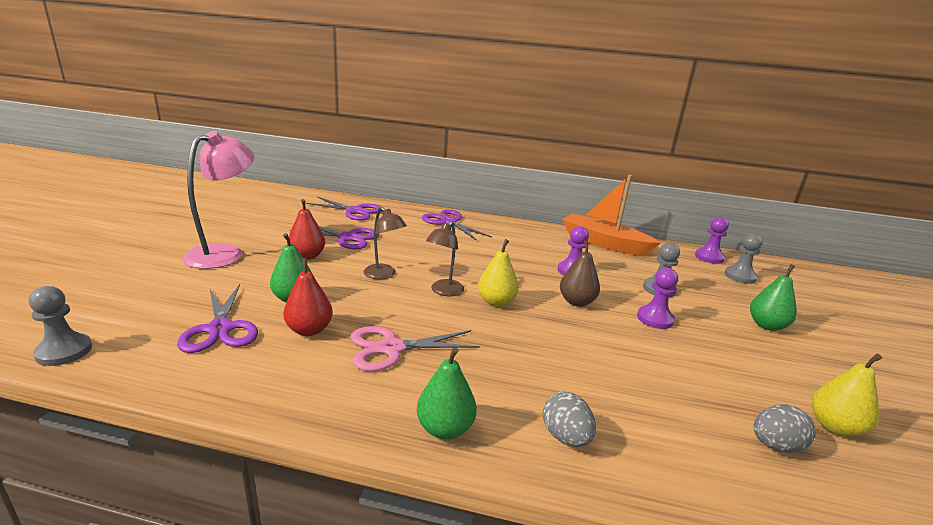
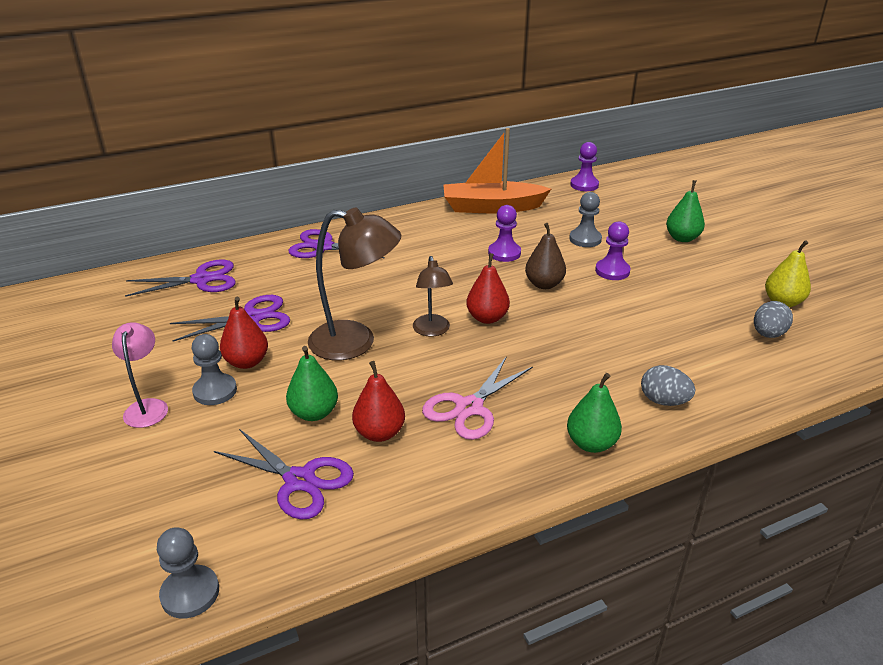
camera: 35 degrees left, 10 degrees up
pink lamp [182,131,254,269] -> pink lamp [112,322,168,428], size x0.58
brown lamp [364,207,407,280] -> brown lamp [308,207,401,360], size x1.72
yellow pear [478,239,519,307] -> red pear [466,253,510,324]
grey pawn [724,233,763,284] -> grey pawn moved to [192,334,237,405]

